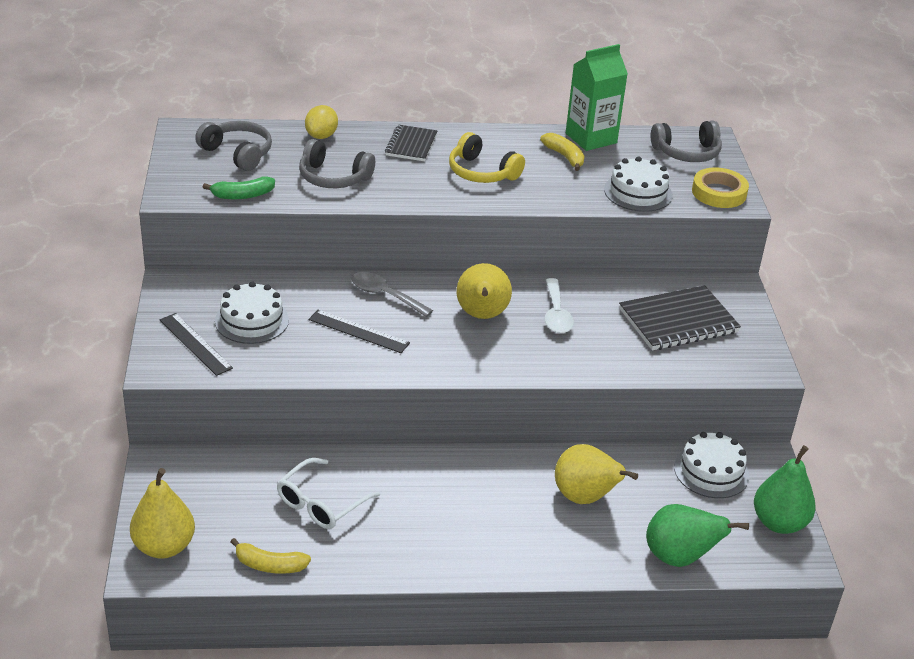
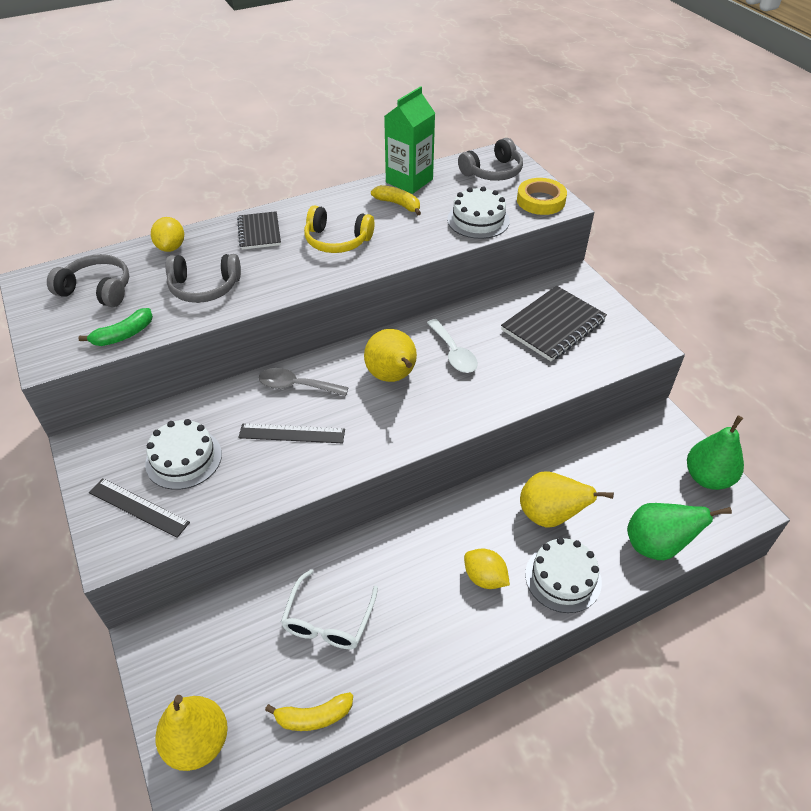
camera: 20 degrees left, 10 degrees up
white cake [674,432,749,498] -> white cake moved to [525,538,602,613]
none -> yellow lemon [464,549,510,589]

